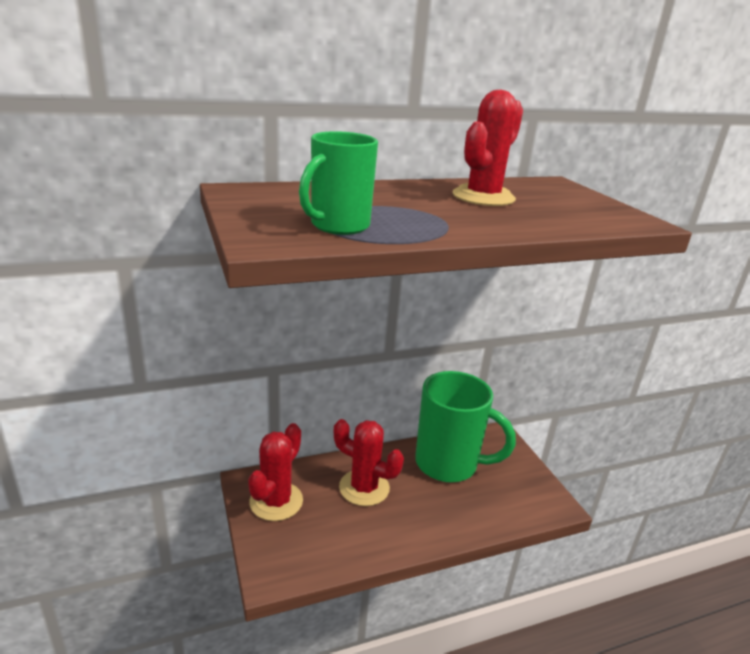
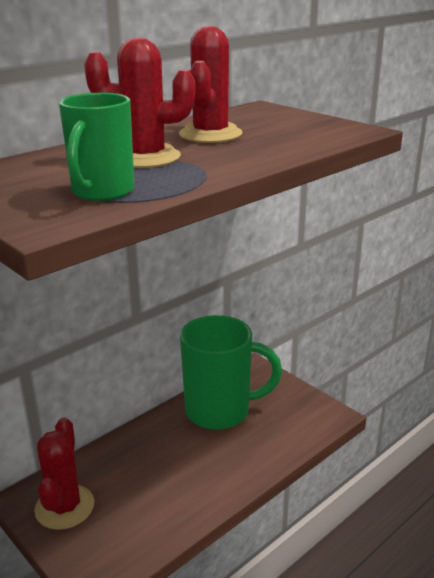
camera: 20 degrees left, 0 degrees up
red cactus [334,419,404,506] -> red cactus moved to [84,37,195,168]

